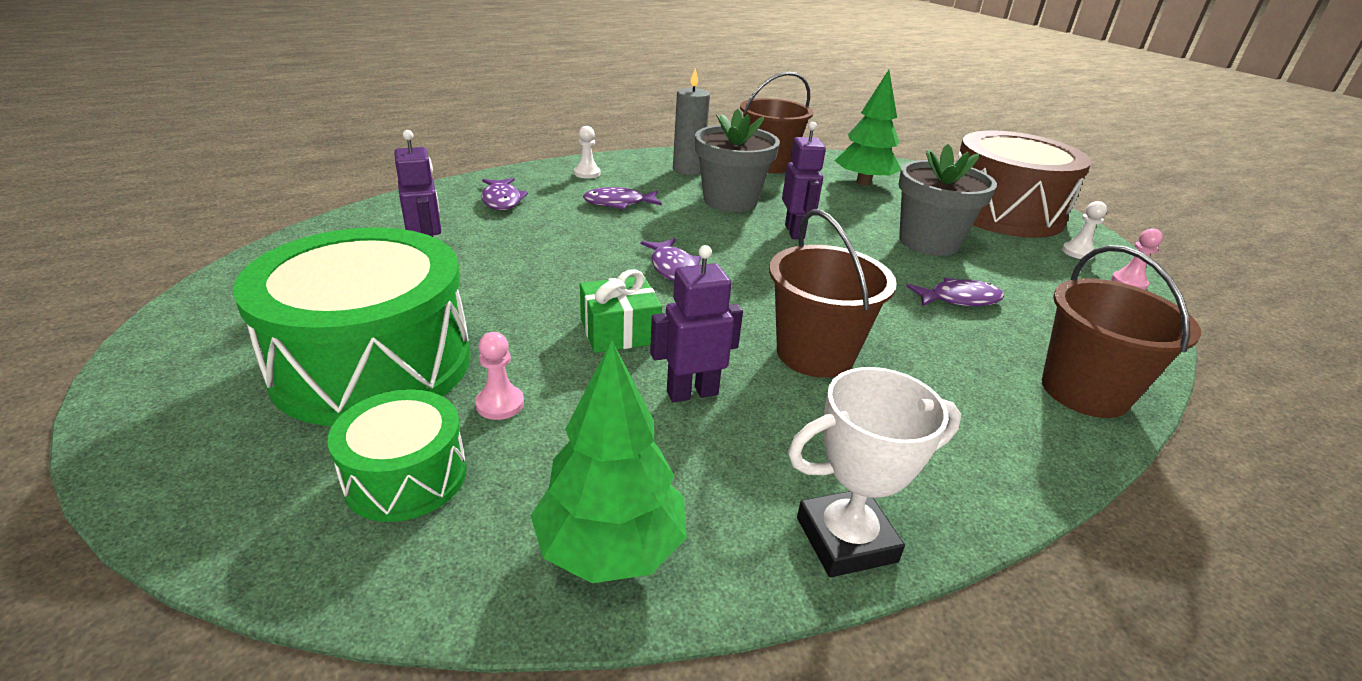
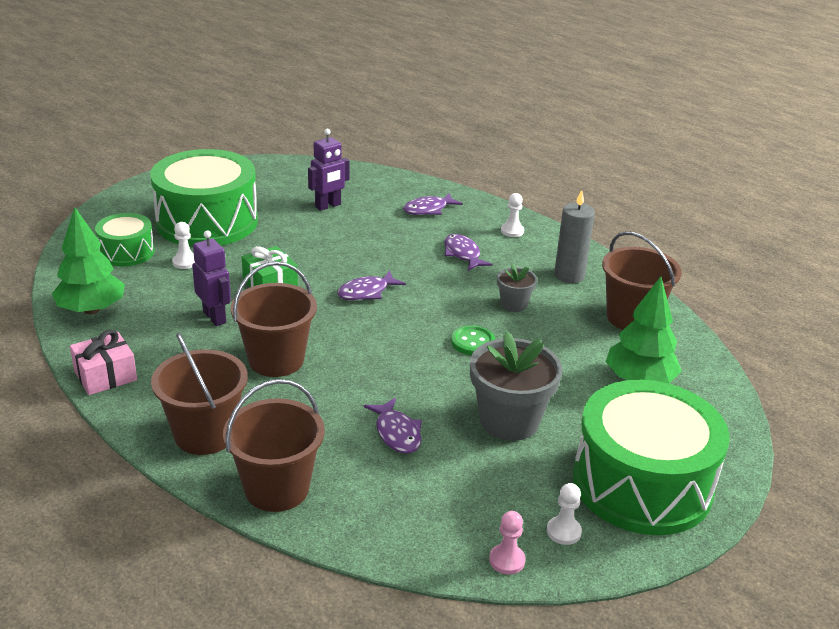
camera: 75 degrees right, 0 degrees up
pink pawn [475,332,524,420] -> white pawn [172,222,195,269]
grey flower pot [695,109,780,212] -> grey flower pot [497,263,537,312], size x0.52
purple robot [782,122,826,239] -> green button [451,325,495,355]
white trophy [788,367,961,577] -> pink gift [70,330,137,395]
brown drum [956,130,1092,238] -> green drum [573,380,730,535]
none -> brown bucket [151,333,248,455]

